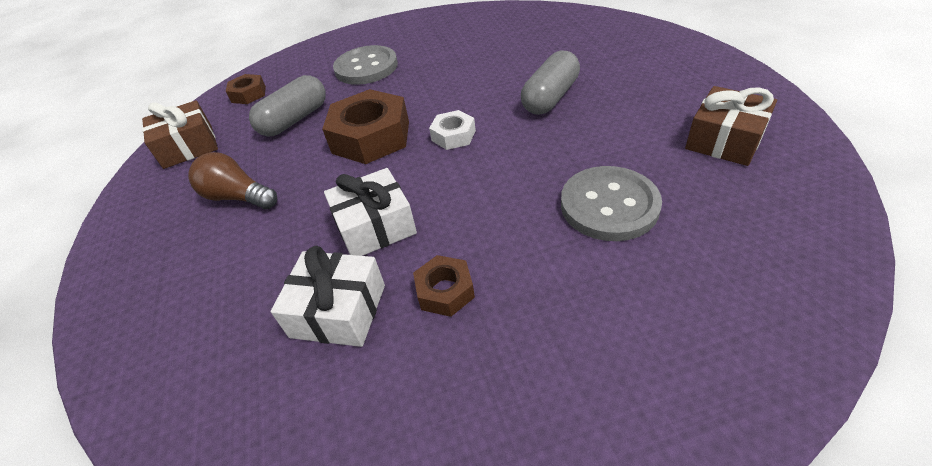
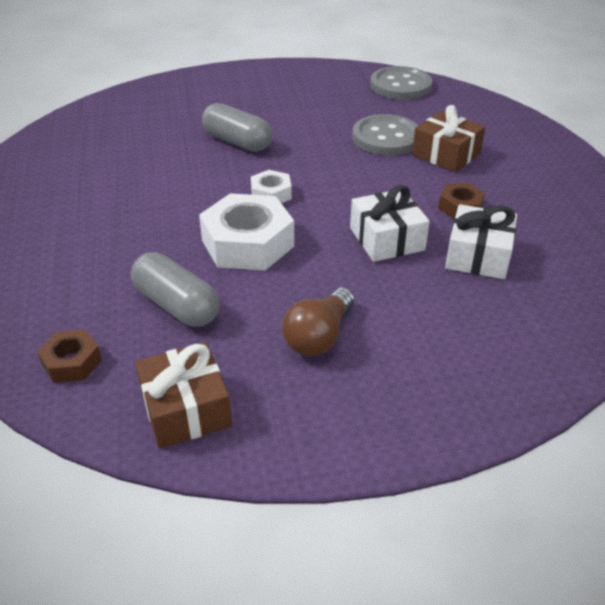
camera: 90 degrees left, 5 degrees down
brown nut [322,89,409,164] -> white nut [199,193,294,271]
grey button [333,45,398,85] -> grey button moved to [370,66,432,100]
brown gift [685,86,777,166] -> brown gift moved to [412,105,485,172]

